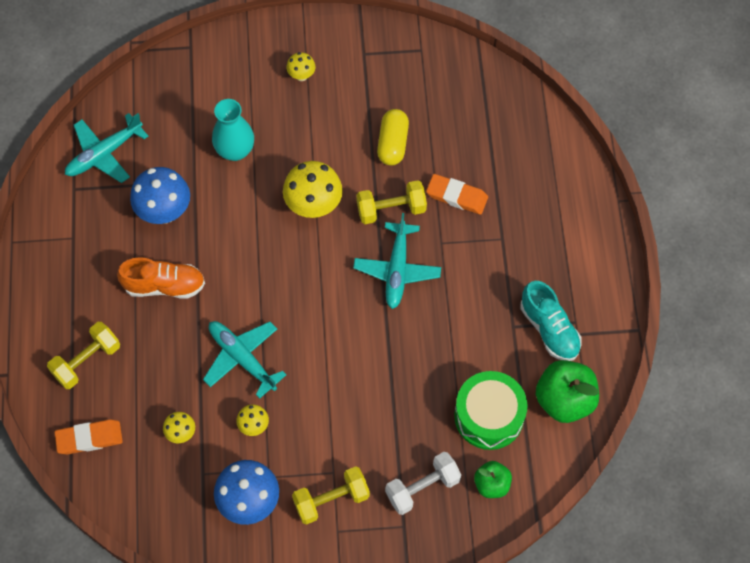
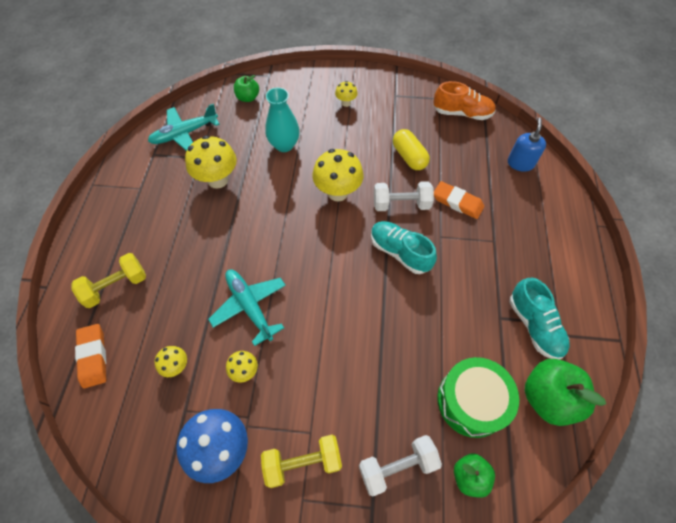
camera: 10 degrees right, 5 degrees down
orange eraser [55,419,123,455] -> orange eraser turned 75 degrees clockwise [75,324,106,388]
orange shoe [117,257,205,299] -> orange shoe moved to [433,81,496,120]
blue mushroom [130,167,190,224] -> yellow mushroom [185,135,237,189]
turquoise plane [353,213,441,309] -> turquoise shoe [371,221,437,274]
yellow dumbbell [356,180,427,224] -> white dumbbell [374,181,434,211]
yellow capsule [377,109,409,165] -> yellow capsule turned 45 degrees counterclockwise [393,129,430,170]
none -> green apple [234,75,259,102]
none -> blue soap dispenser [508,118,546,172]

